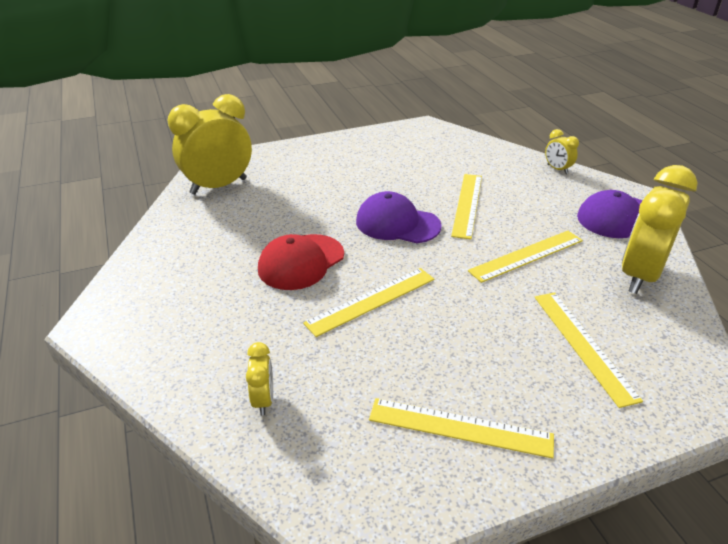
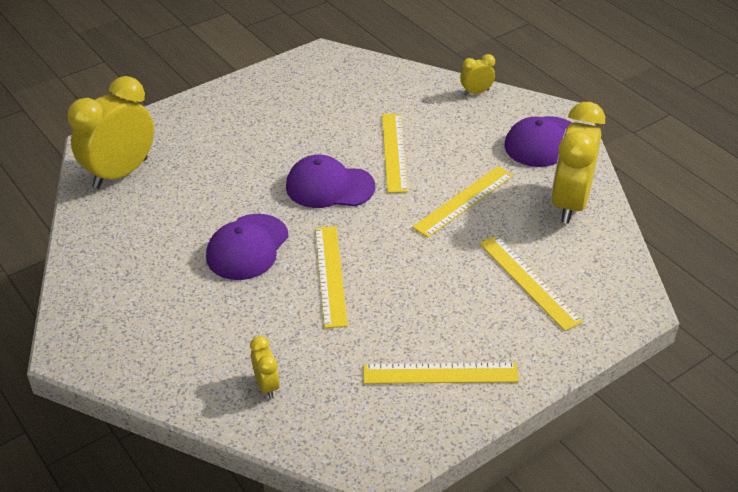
camera: 15 degrees left, 5 degrees up
red cap [258,234,344,290] -> purple cap [206,214,289,280]
yellow ruler [303,268,434,337] -> yellow ruler turned 45 degrees counterclockwise [315,226,348,328]
yellow clock [545,129,579,174] -> yellow clock turned 120 degrees clockwise [460,54,495,96]

